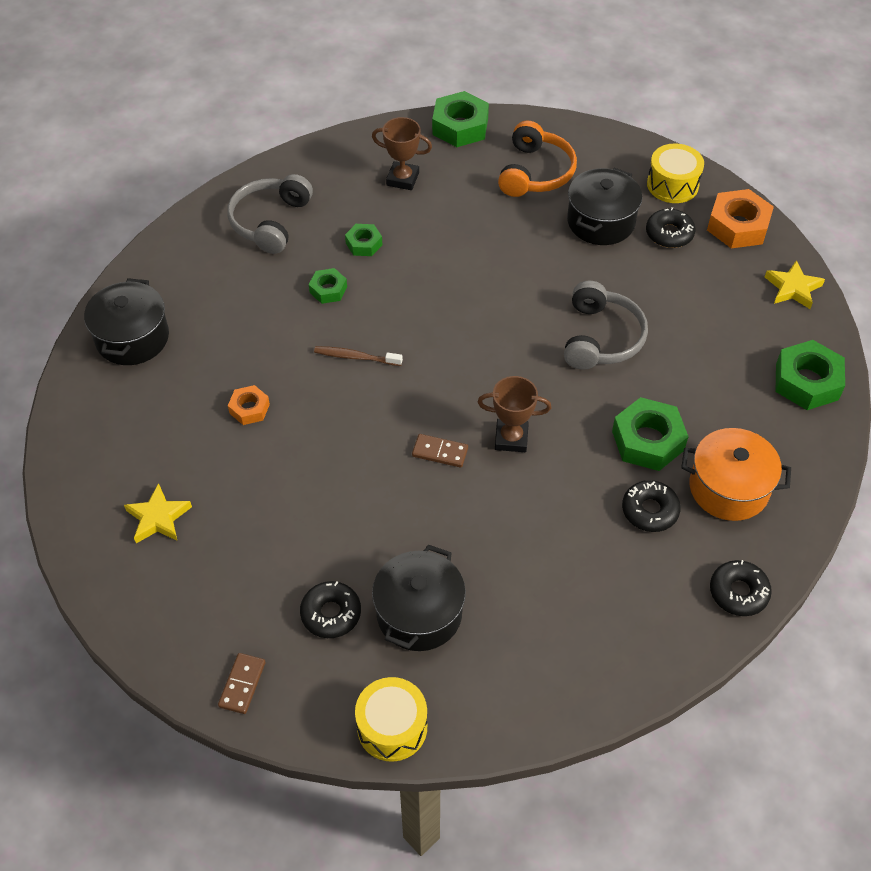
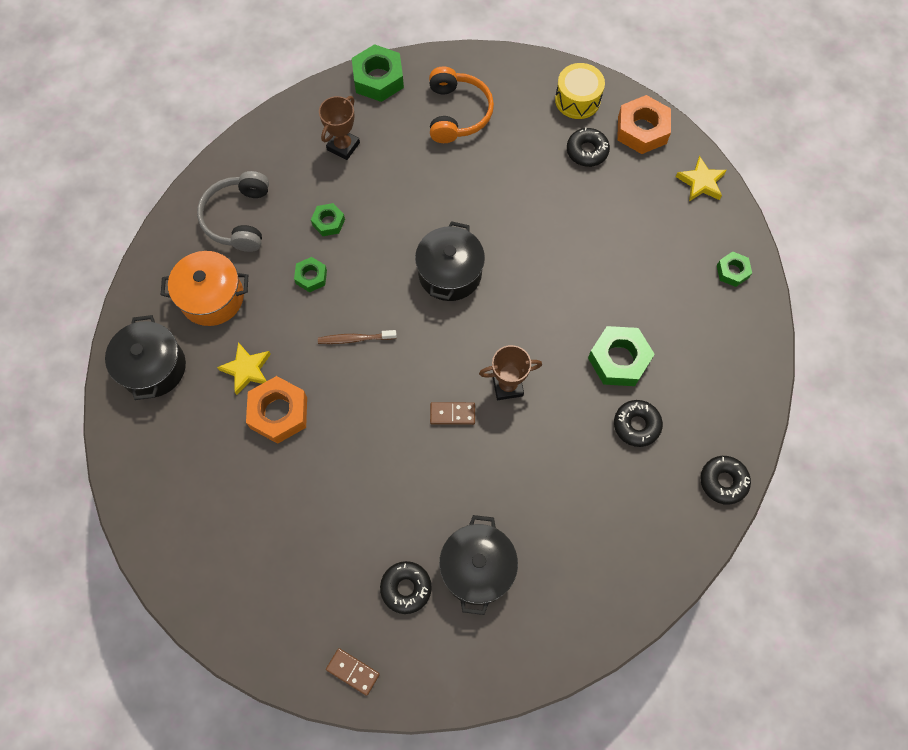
camera: 15 degrees left, 15 degrees up
yellow star [124,483,192,543] -> yellow star moved to [217,342,271,395]
brown domino [218,653,265,714] -> brown domino turned 60 degrees counterclockwise [326,648,380,696]
orange nut [228,385,270,425] -> orange nut [246,376,307,444], size x1.78
yellow drum [355,677,427,762] -> none
brown trophy [372,117,432,190] -> brown trophy turned 60 degrees counterclockwise [319,96,360,160]
grey headphones [564,281,648,370] -> none
black pot [567,168,642,245] -> black pot moved to [415,221,485,301]
orange pot [681,428,791,521] -> orange pot moved to [161,251,248,326]
green nut [776,340,845,410] -> green nut [717,252,752,287], size x0.56

